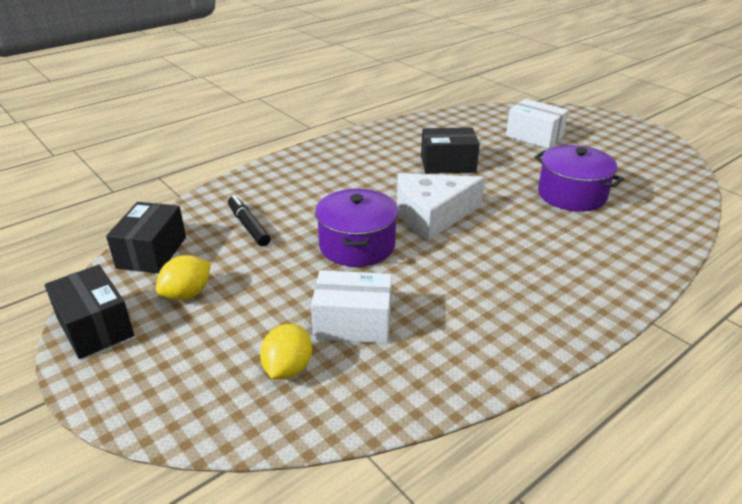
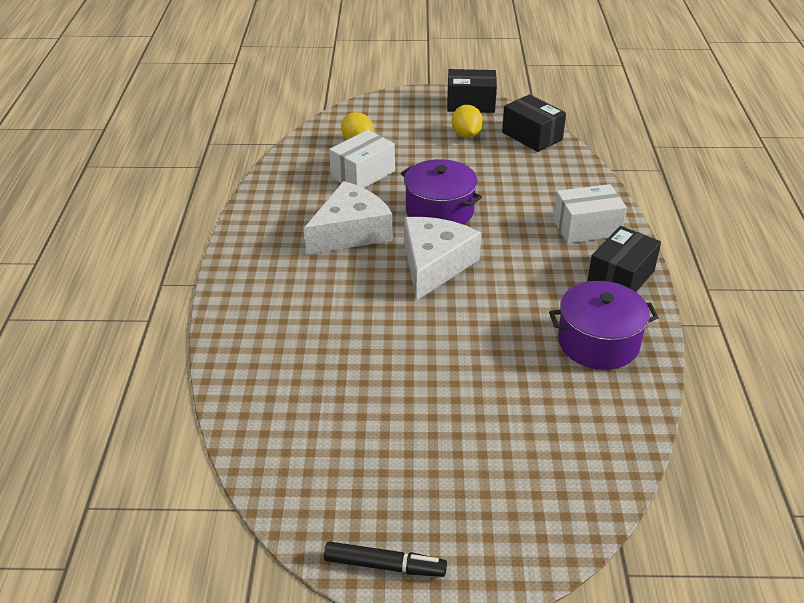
camera: 130 degrees right, 5 degrees up
black marker [228,195,271,247] -> black marker moved to [324,541,447,577]
black box [421,127,480,174] -> black box moved to [587,226,661,292]
white box [506,99,569,149] -> white box moved to [553,184,627,244]
purple pot [534,145,624,212] -> purple pot moved to [549,281,659,370]
none -> white cheese [304,181,393,255]

